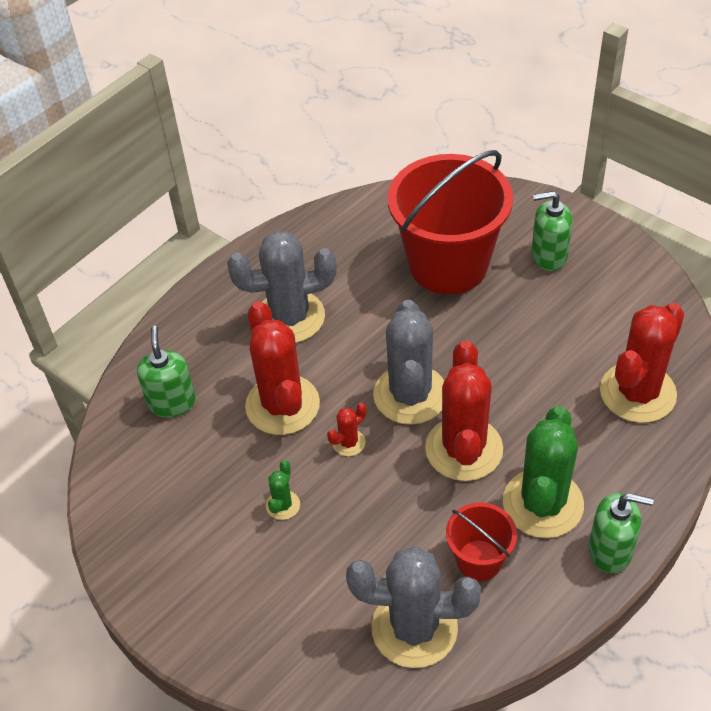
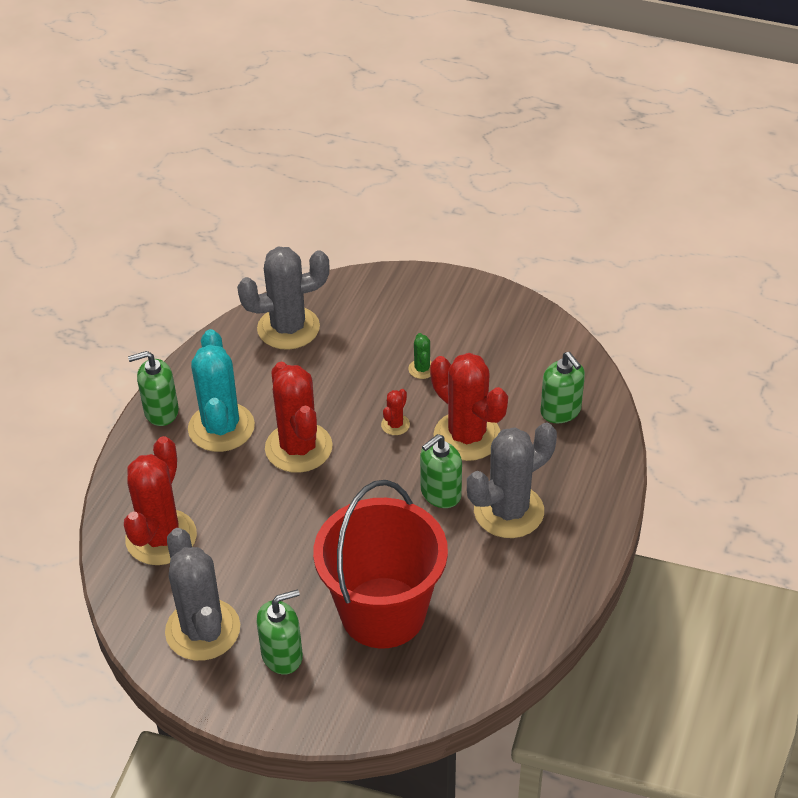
camera: 155 degrees right, 5 degrees down
grey cactus [373,300,444,425] -> grey cactus moved to [165,528,240,661]
red bucket [446,502,517,581] -> none
green cactus [503,406,584,538] -> turquoise cactus [188,329,255,452]
none -> green soap dispenser [420,434,462,508]

